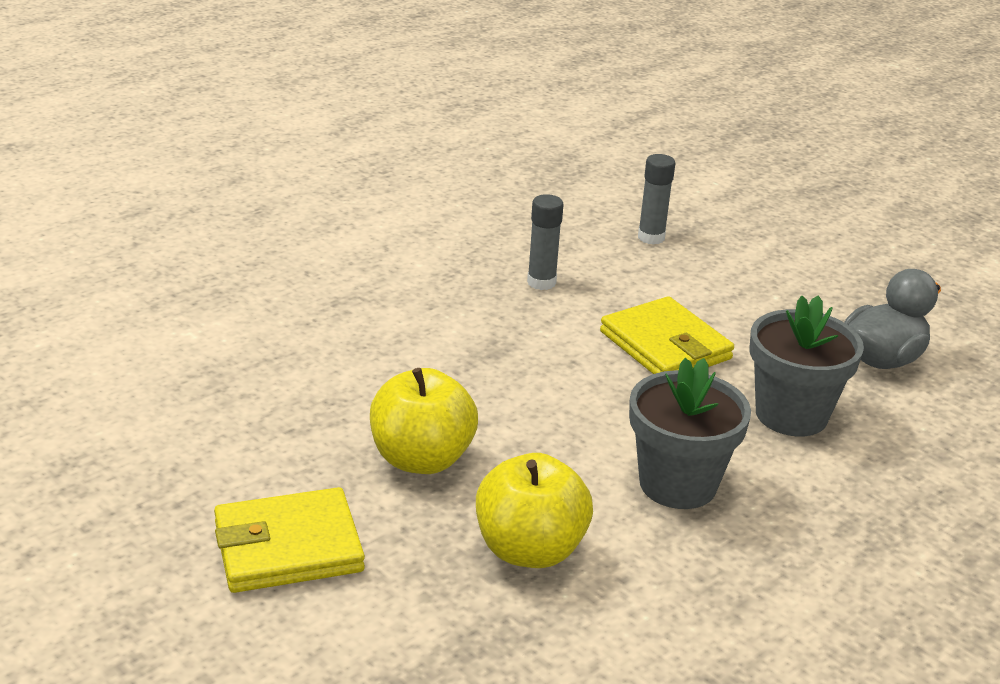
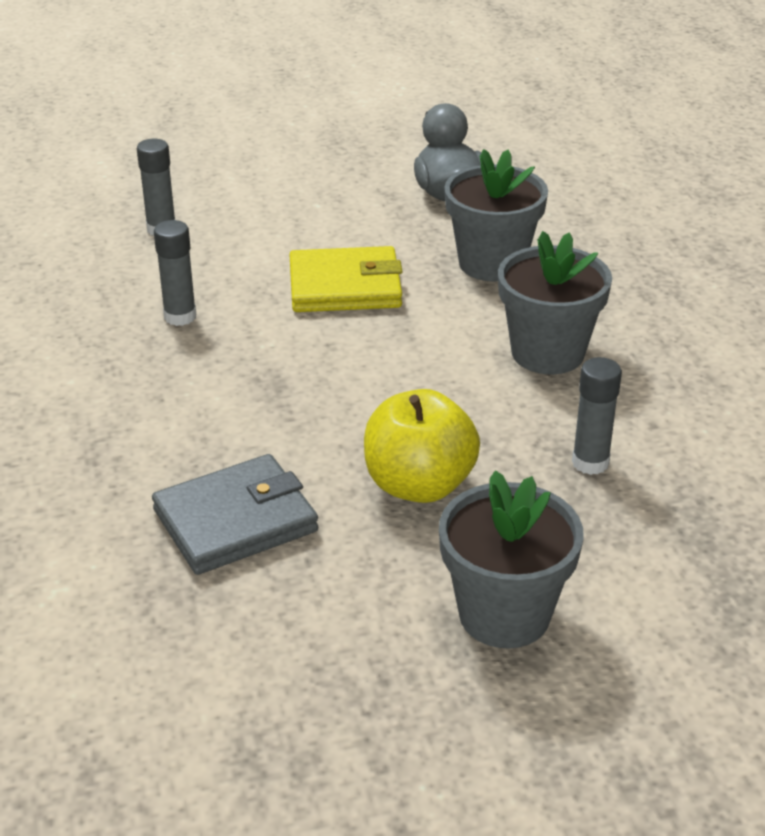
camera: 60 degrees left, 5 degrees up
yellow wallet [214,487,365,593] -> grey flower pot [439,470,584,649]
yellow apple [476,453,593,568] -> grey glue stick [572,357,622,475]
none -> grey wallet [152,454,319,575]

